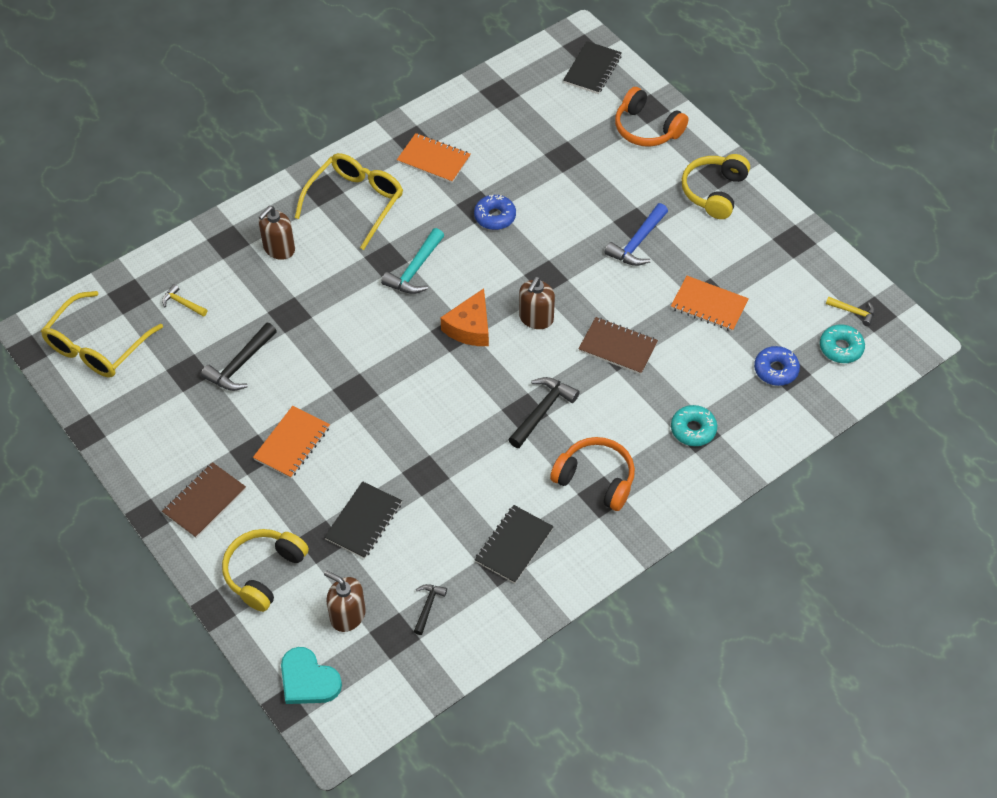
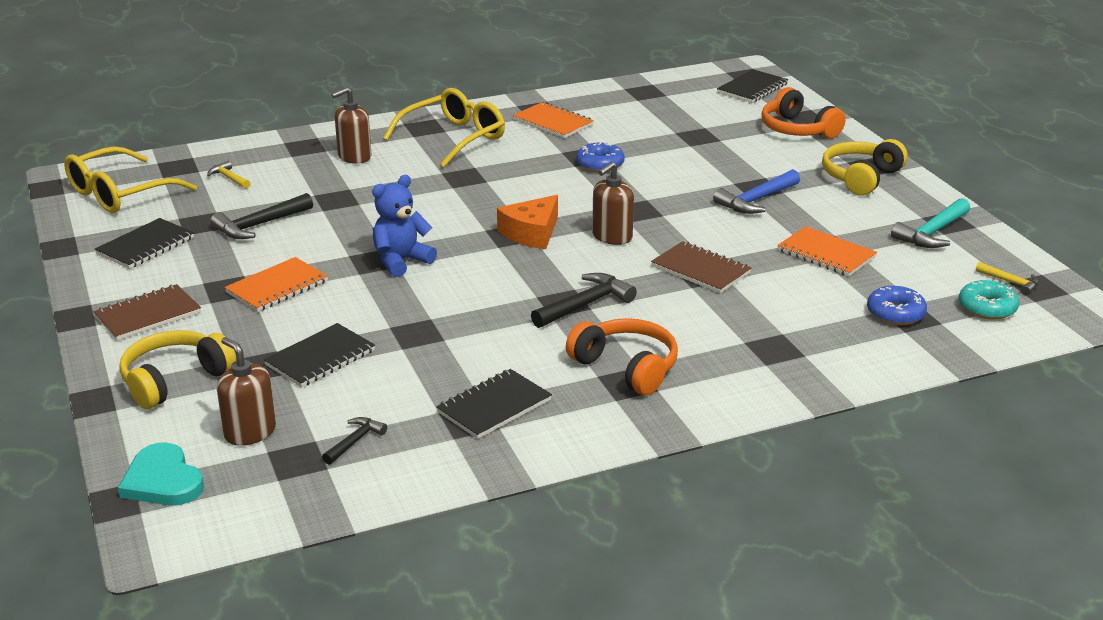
camera: 15 degrees right, 25 degrees down
turquoise hammer [381,228,444,294] -> turquoise hammer moved to [891,198,970,248]
turquoise donut [671,405,717,446] -> none
none -> black notebook [95,218,194,269]
none -> blue teddy bear [372,175,437,277]

